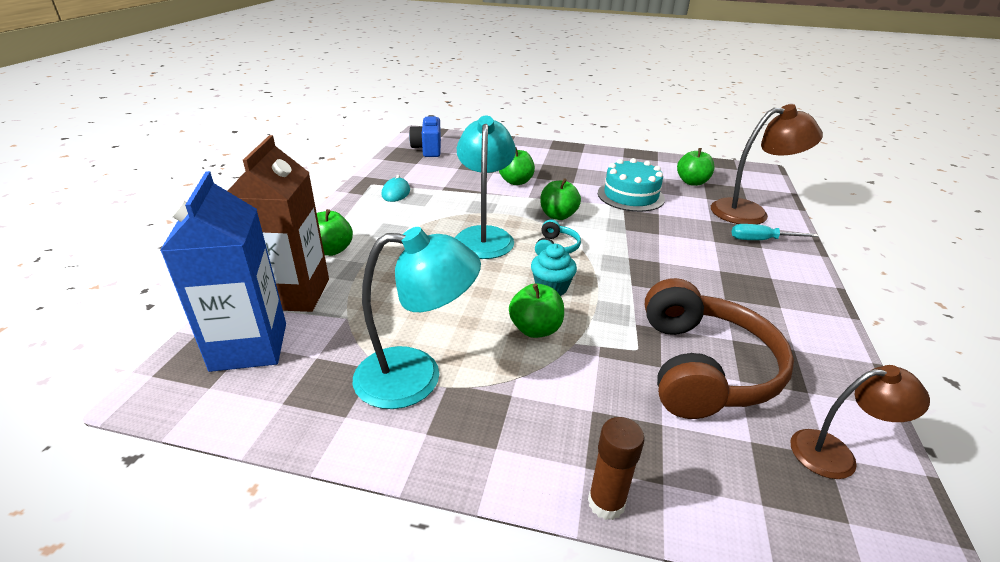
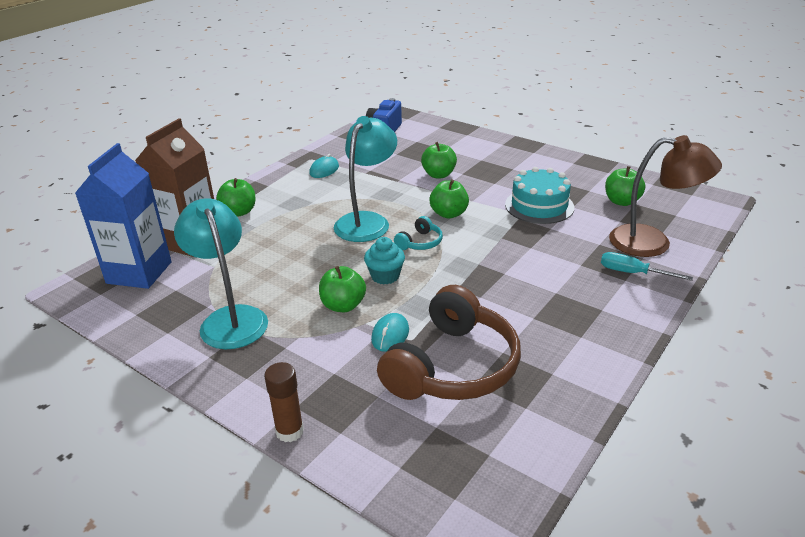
camera: 25 degrees right, 0 degrees up
turquoise lamp [353,227,481,409] -> turquoise lamp turned 135 degrees counterclockwise [174,198,268,349]
brown lamp [790,365,930,479] -> none
none -> turquoise mouse [371,313,409,352]

